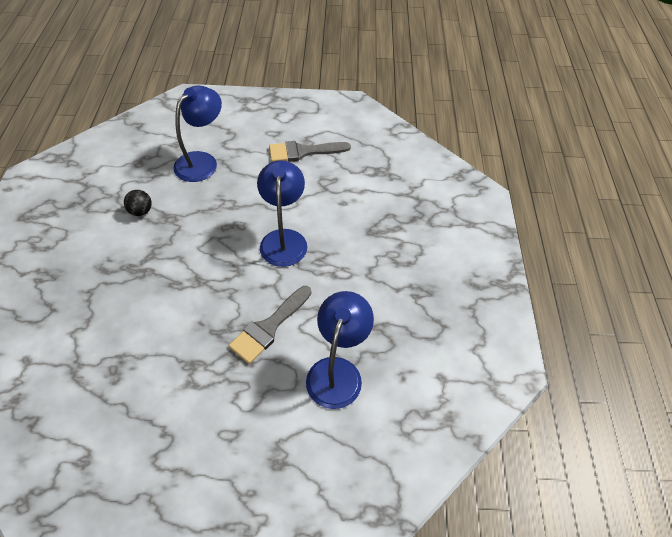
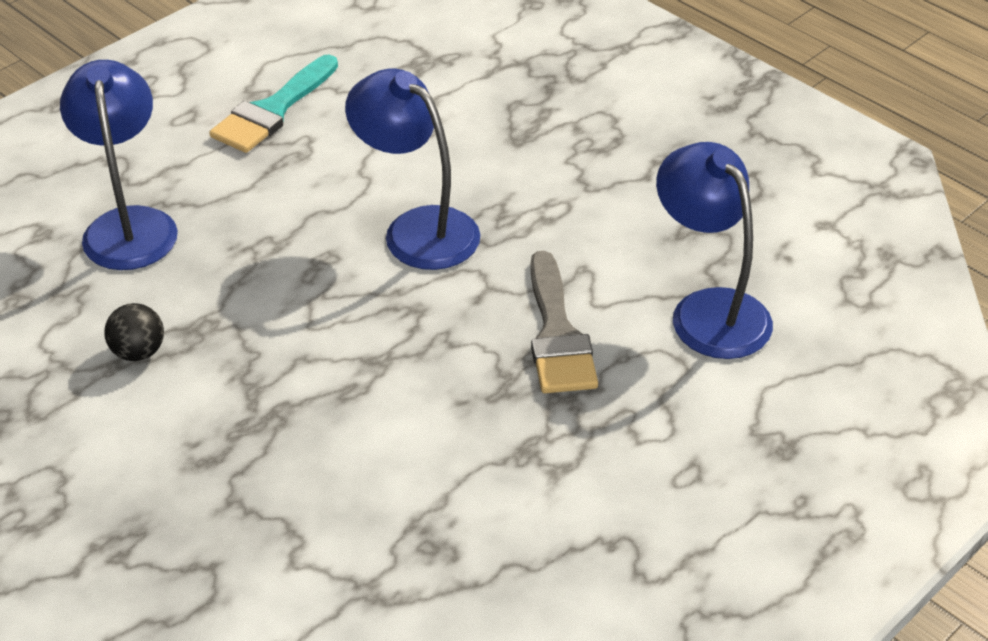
camera: 45 degrees left, 10 degrees down
grey brush [269,141,351,162] -> turquoise brush [209,54,338,153]

